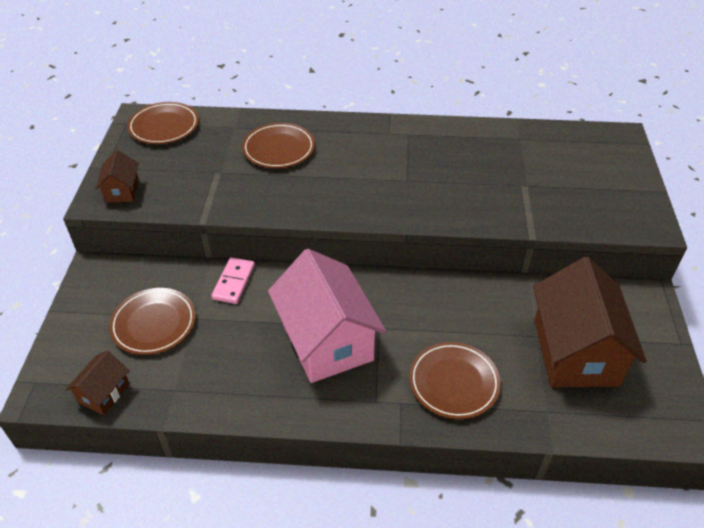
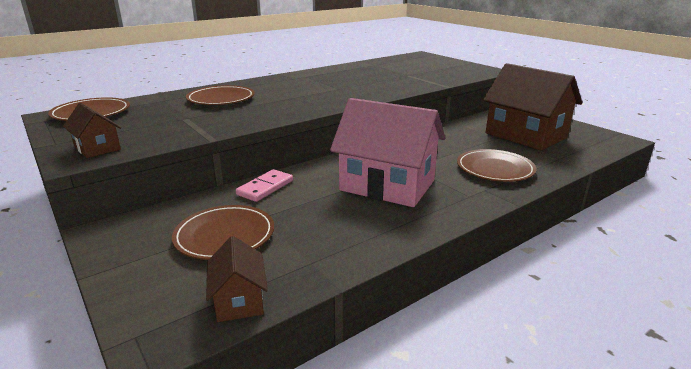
camera: 40 degrees left, 20 degrees down
pink domino [211,257,255,304] -> pink domino turned 60 degrees clockwise [236,169,293,202]

